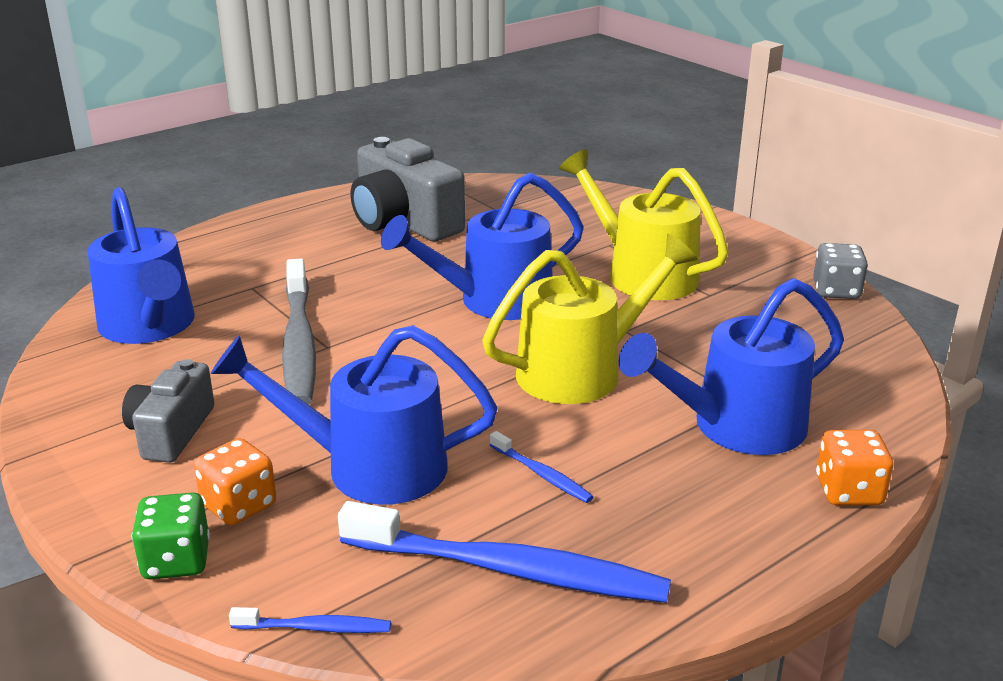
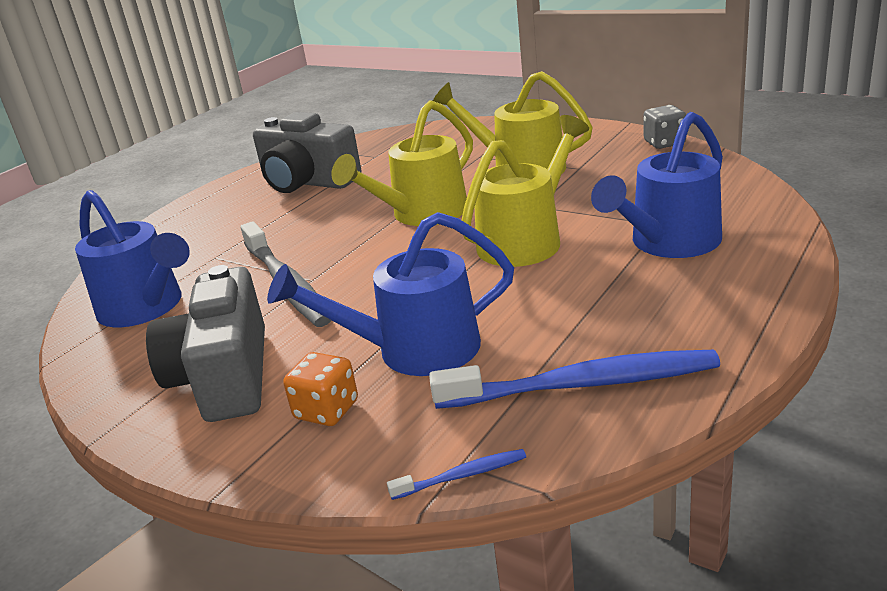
camera: 15 degrees left, 0 degrees up
grey camera [122,359,214,463] -> grey camera [146,265,265,422], size x1.67
green dice [132,493,210,580] -> none
blue watering can [381,173,584,320] -> yellow watering can [331,100,473,226]
blue toothbrush [490,431,593,503] -> none
orange dice [816,430,893,505] -> none

